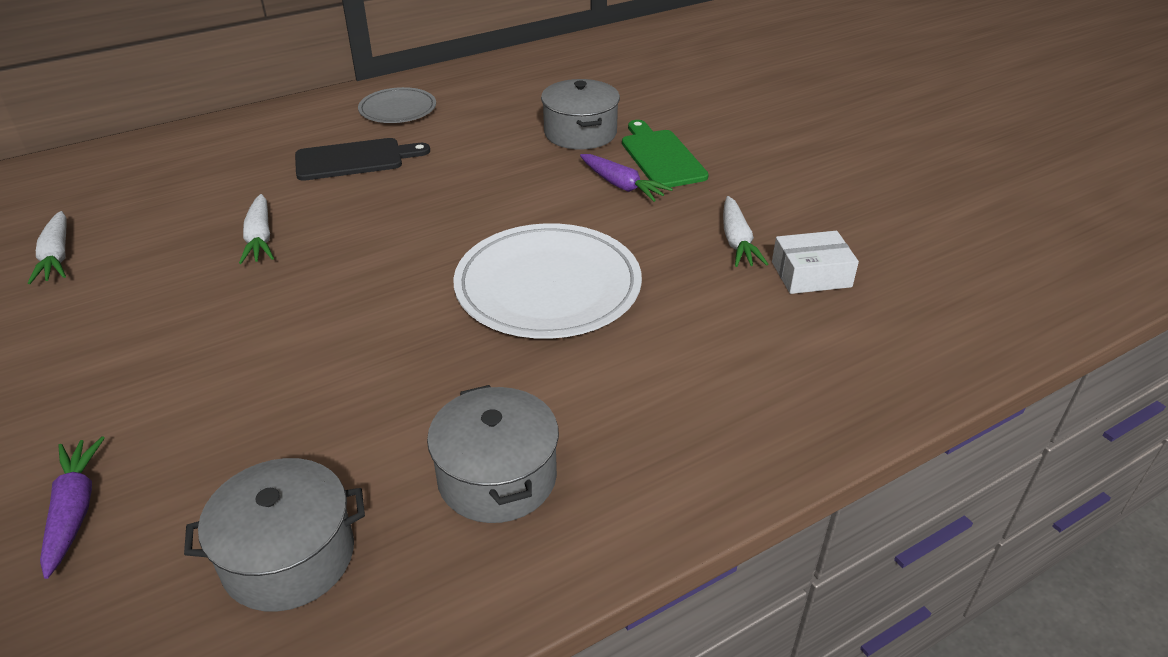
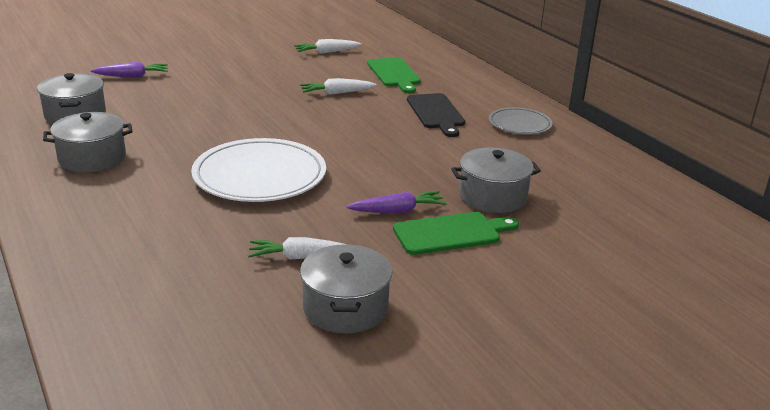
camera: 90 degrees right, 10 degrees down
purple carrot [580,154,673,202] -> purple carrot turned 150 degrees counterclockwise [346,191,447,213]
white box [772,231,859,294] -> none
none -> grey pot [300,244,392,333]
none -> green cutting board [367,57,421,93]

